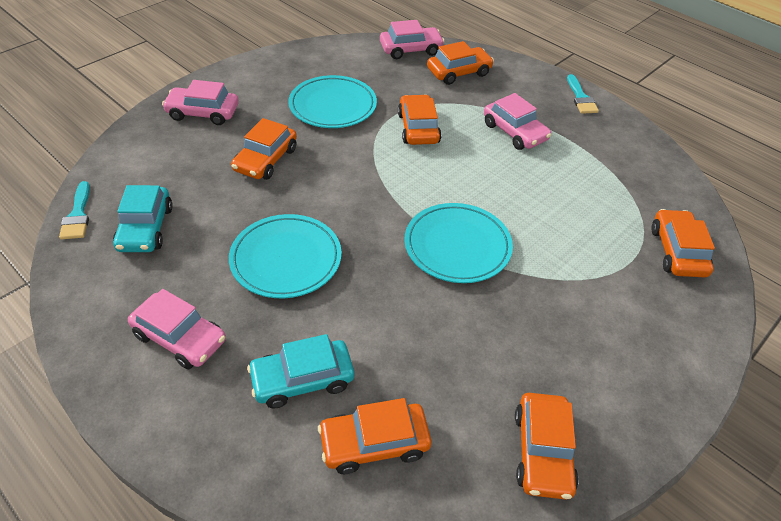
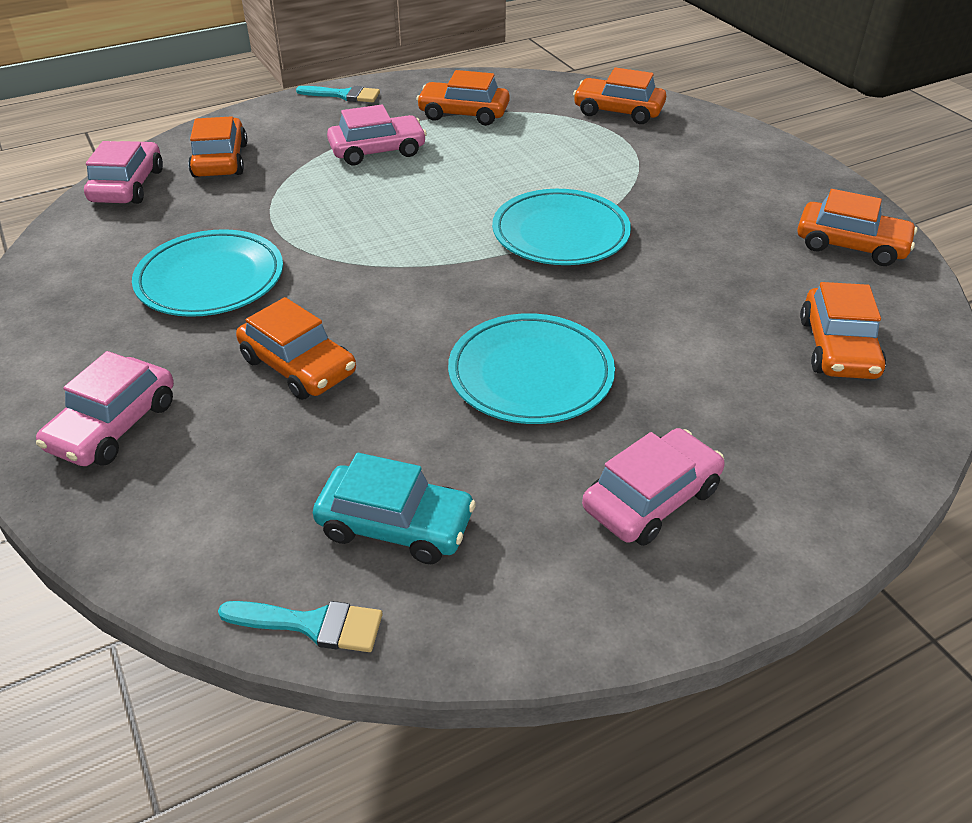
camera: 70 degrees left, 5 degrees down
turquoise car [247,334,354,409] -> none
orange car [398,94,441,145] -> orange car moved to [416,70,510,126]

